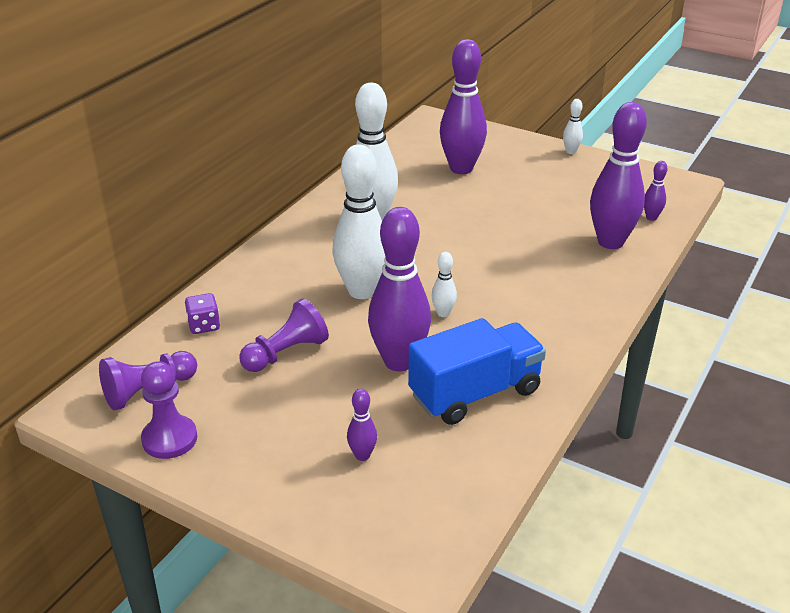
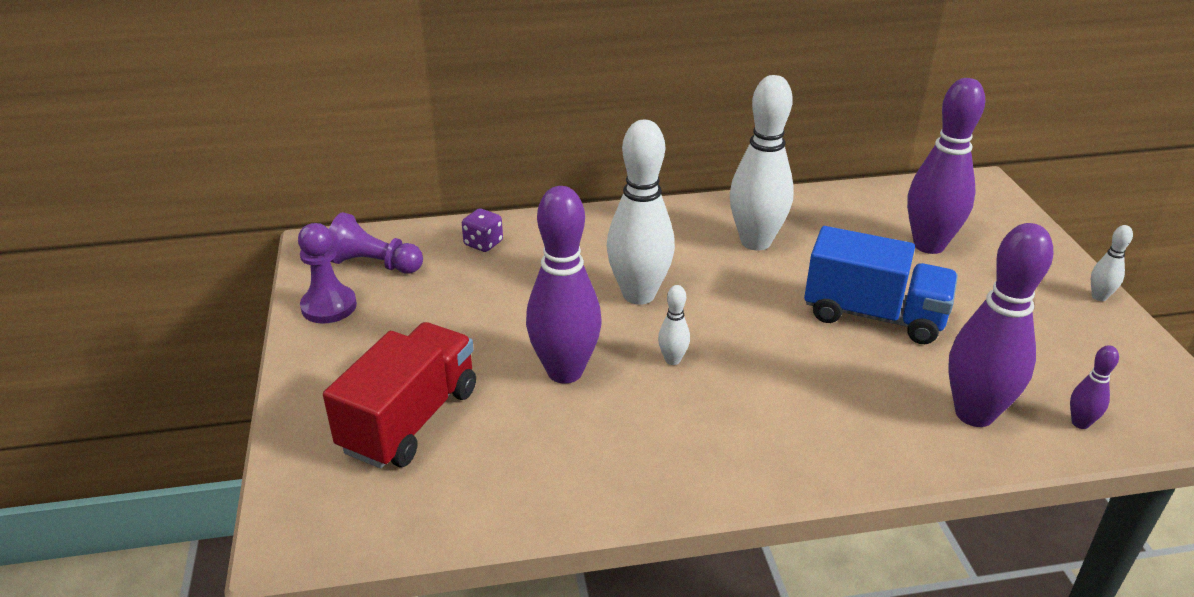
camera: 50 degrees right, 0 degrees up
purple pawn [239,298,329,372] -> none
purple bowling pin [347,389,377,461] -> red truck [323,322,476,468]
blue truck [408,318,546,425] -> blue truck moved to [804,226,958,344]

